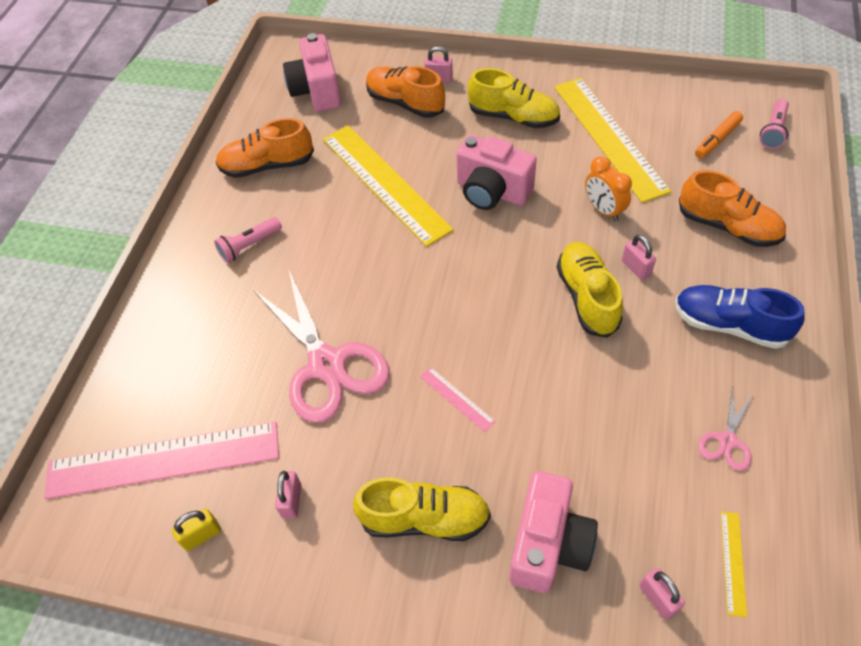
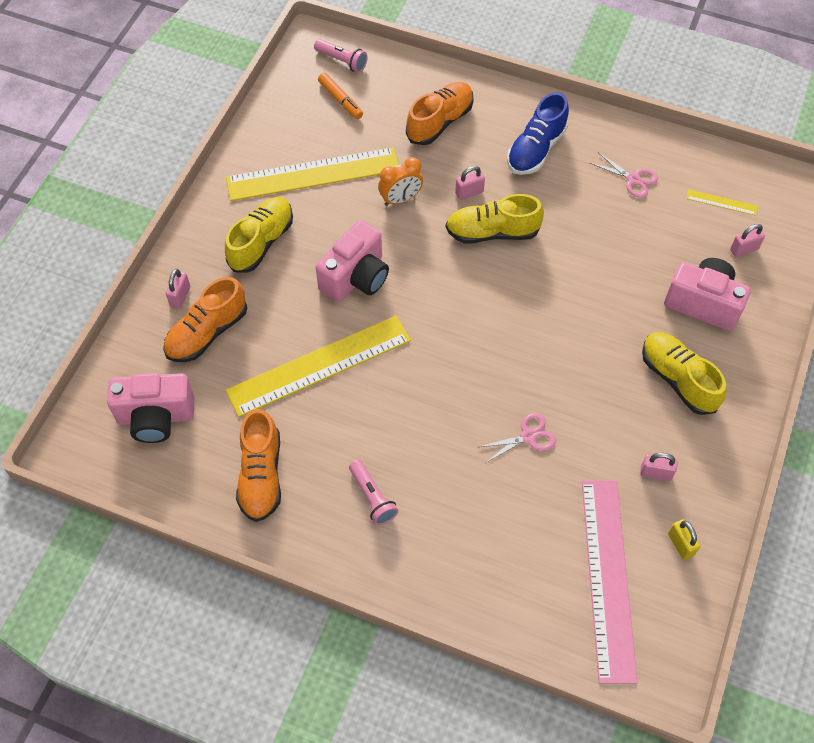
camera: 85 degrees left, 5 degrees up
pink scissors [253,271,390,423] -> pink scissors [479,413,556,463], size x0.46
yellow shoe [353,477,491,541] -> yellow shoe turned 45 degrees counterclockwise [642,332,726,415]
pink ruler [420,367,496,432] -> none

